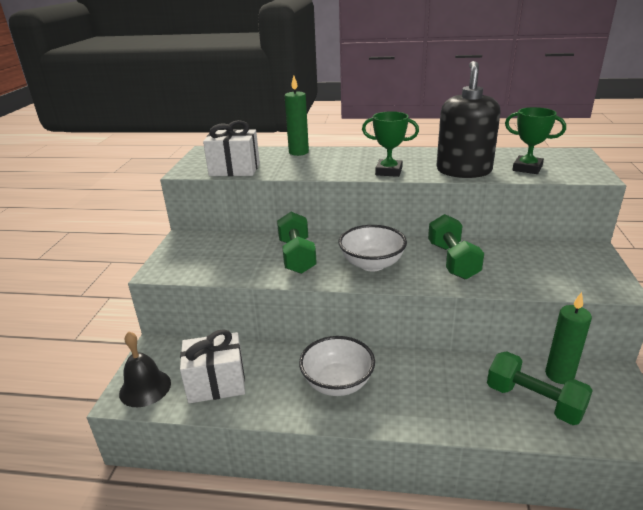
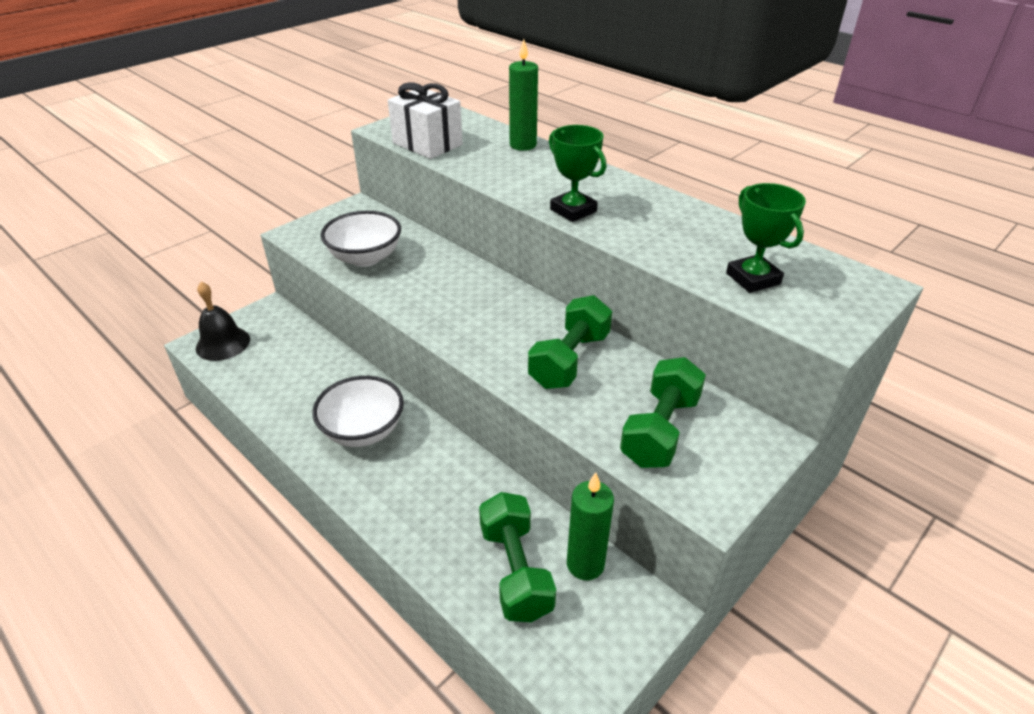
camera: 35 degrees right, 10 degrees up
white gift [180,329,245,403] -> none
green dumbbell [277,212,317,274] -> green dumbbell moved to [620,357,706,468]
white bowl [339,225,407,271] -> white bowl moved to [321,211,401,267]
black soap dispenser [436,61,501,178] -> none

